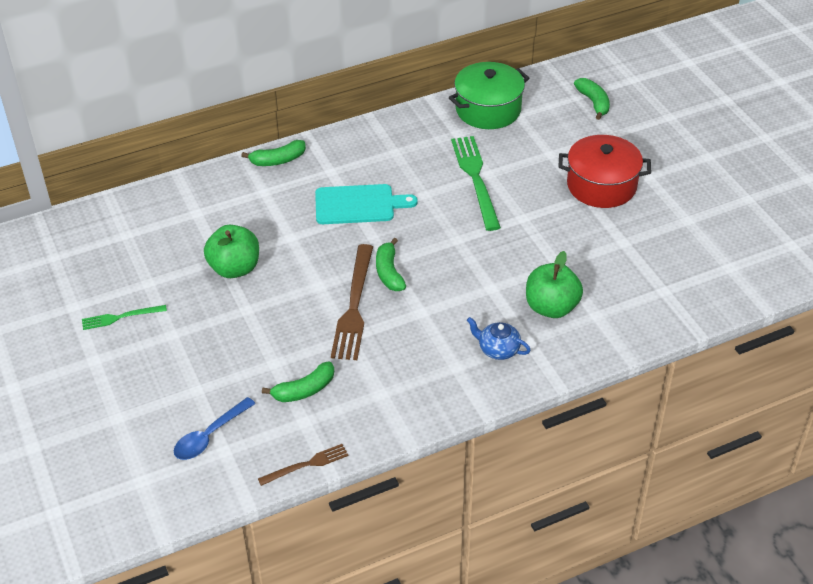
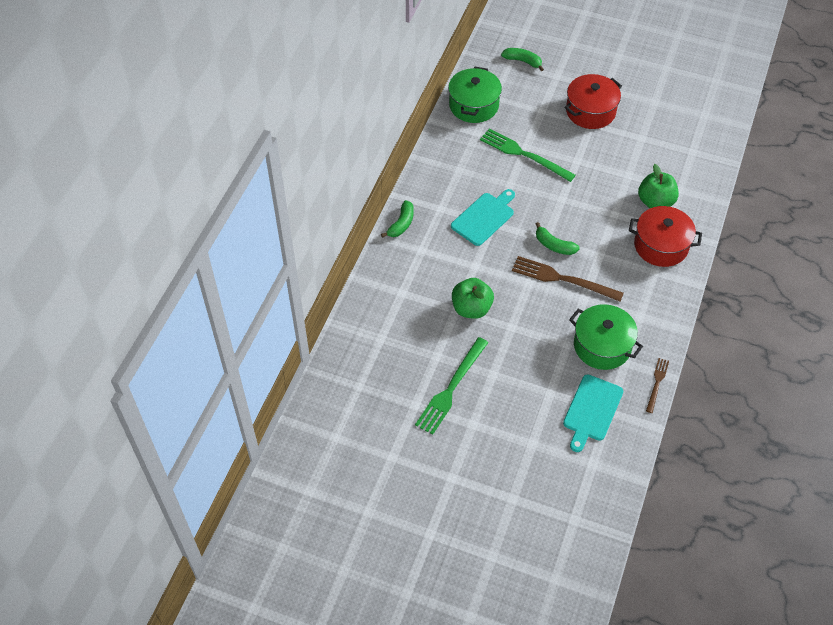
camera: 45 degrees left, 10 degrees up
green fork [82,305,167,330] -> green fork [415,337,488,435], size x1.85
blue spoon [174,397,256,460] -> turquoise cutting board [563,374,623,452]
green banana [262,362,334,402] -> green pot [569,304,643,370]
brown fork [331,244,373,360] -> brown fork turned 150 degrees clockwise [512,256,624,302]
blue teapot [467,317,531,360] -> red pot [629,206,702,267]

